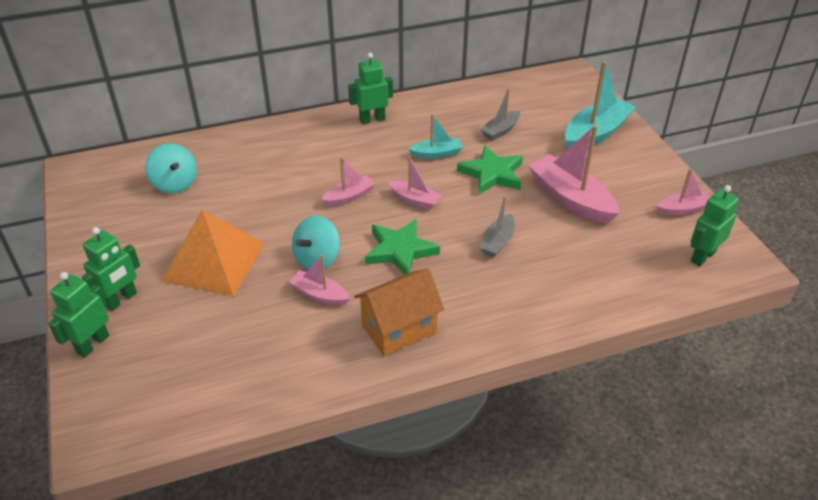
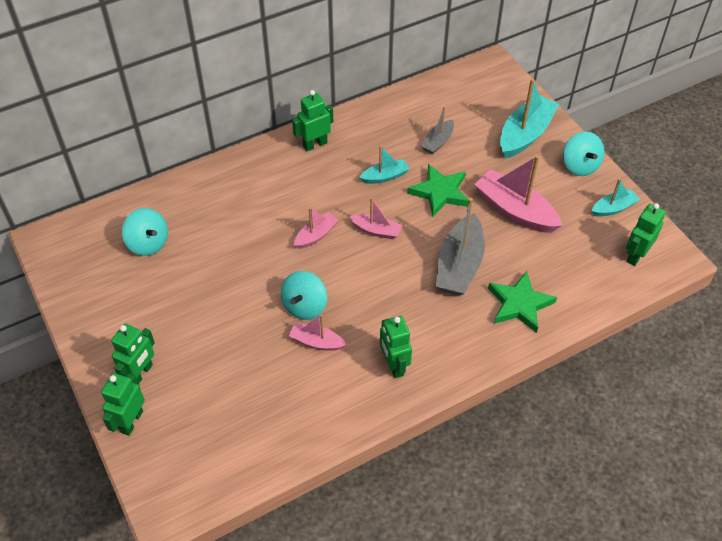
camera: 10 degrees left, 10 degrees up
orange pyramid [162,210,265,297] -> none
orange house [354,269,444,356] -> green robot [380,316,412,378]
green star [365,219,440,275] -> green star moved to [488,271,557,333]
grey boat [480,196,515,257] -> grey boat [436,198,485,296], size x1.84
pink boat [657,169,710,215] -> turquoise boat [592,178,640,217]
none -> turquoise spinning top [563,132,604,176]

